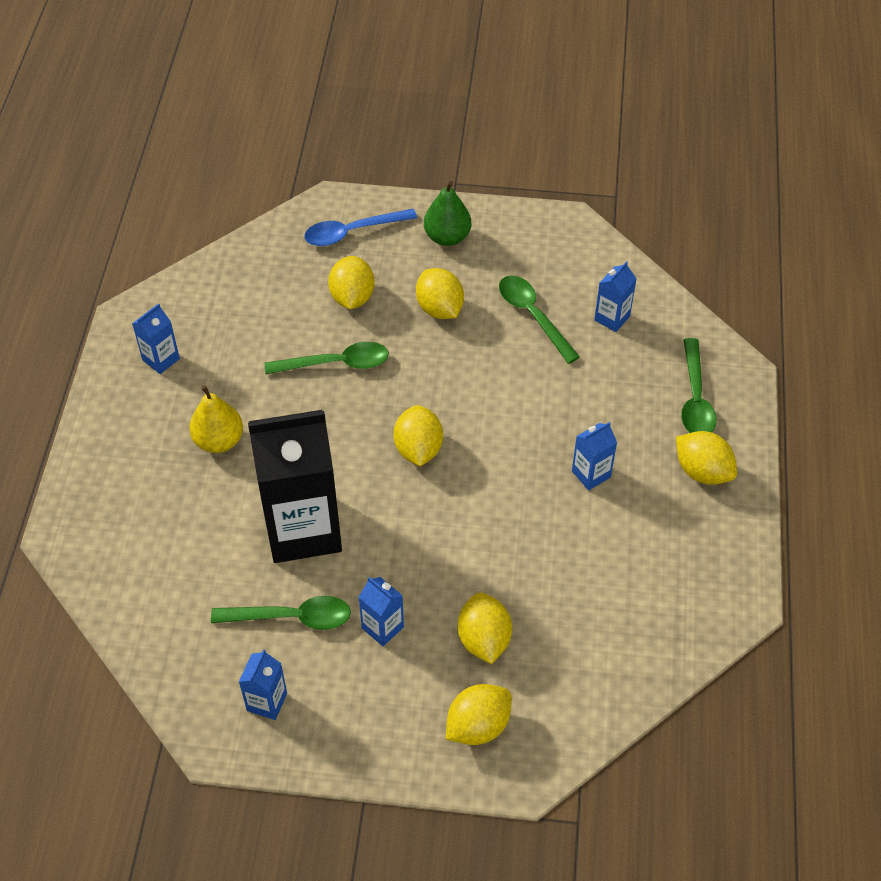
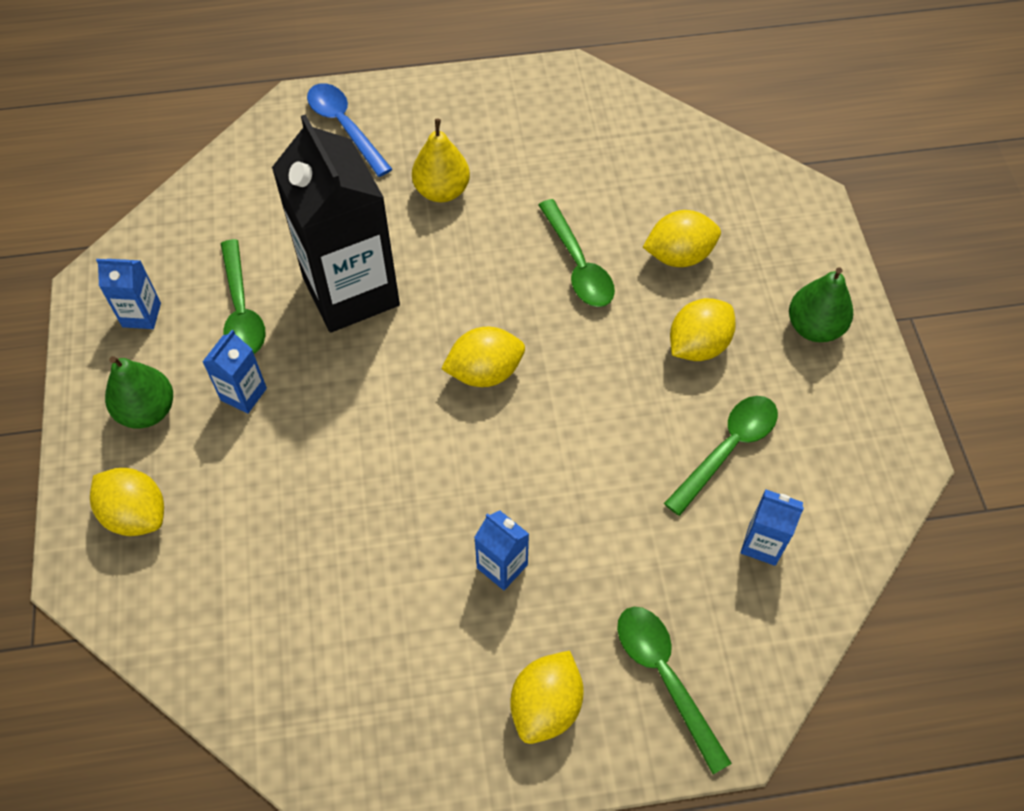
camera: 75 degrees right, 5 degrees up
blue carton [132,303,180,374] -> none
blue spoon [304,209,417,246] -> blue spoon moved to [307,83,392,177]
yellow lemon [458,592,512,664] -> none
green spoon [681,338,716,433] -> green spoon turned 75 degrees clockwise [617,607,732,774]
none -> green pear [105,356,173,429]

